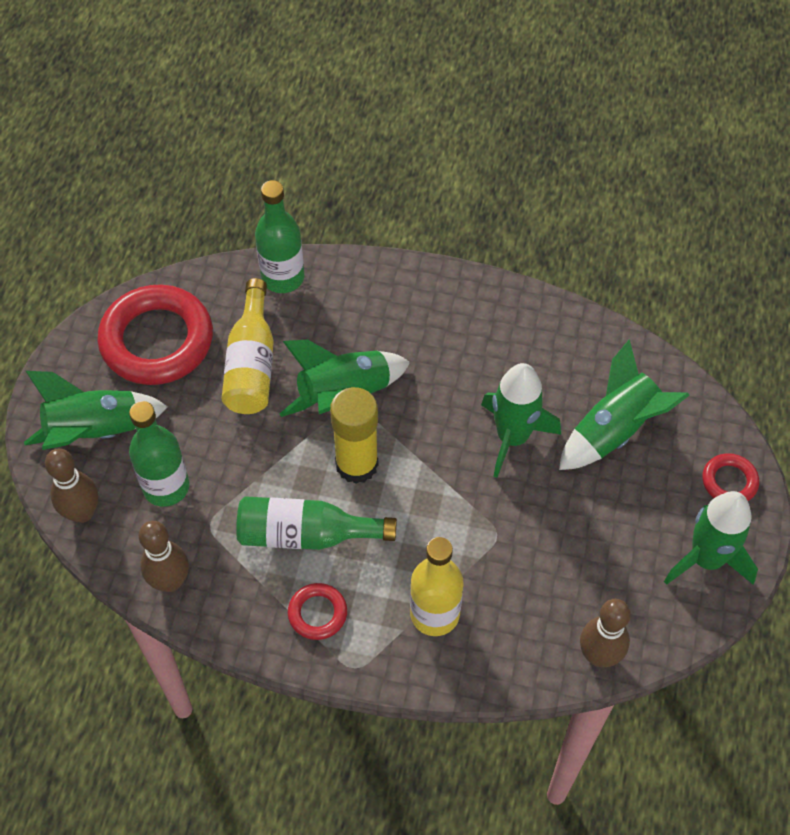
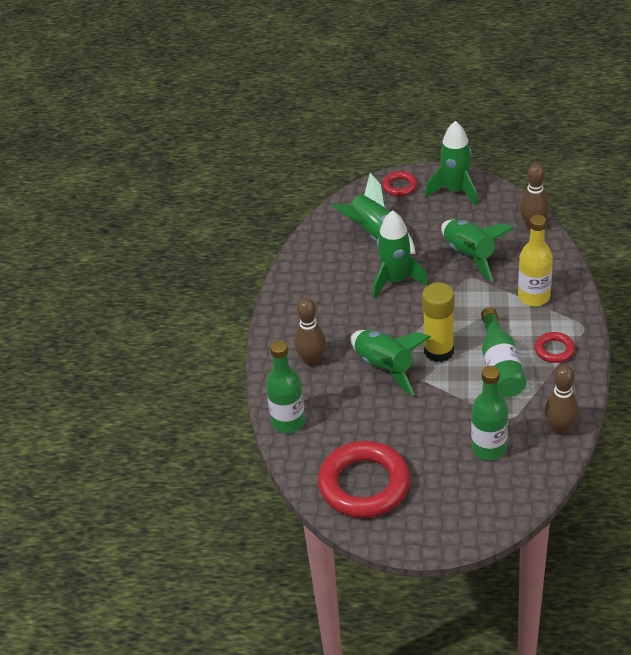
camera: 95 degrees left, 15 degrees down
green rocket [24,371,168,450] -> green rocket moved to [441,219,514,282]
brown bowling pin [45,449,98,523] -> brown bowling pin moved to [294,298,326,366]
yellow bottle [221,278,274,414] -> none

